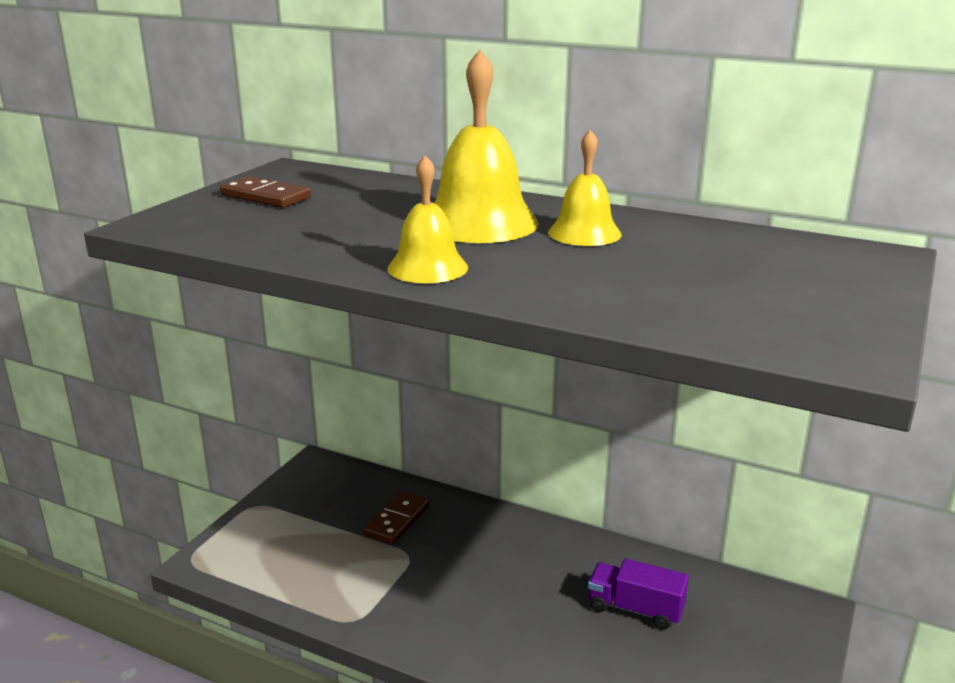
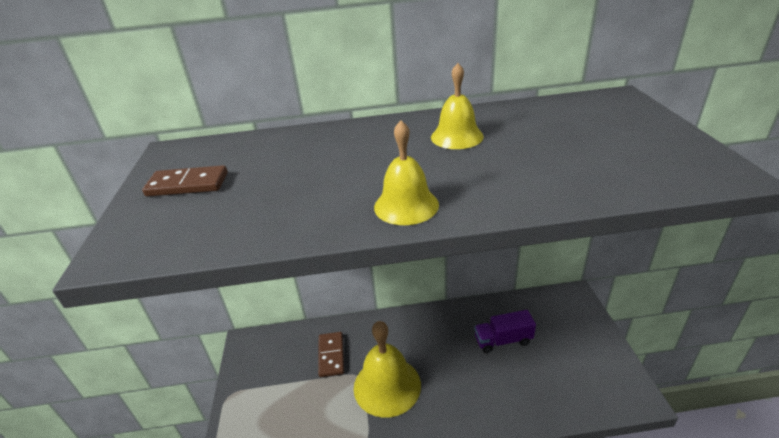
camera: 30 degrees left, 10 degrees up
yellow bell [434,50,539,243] -> yellow bell moved to [354,321,421,418]

